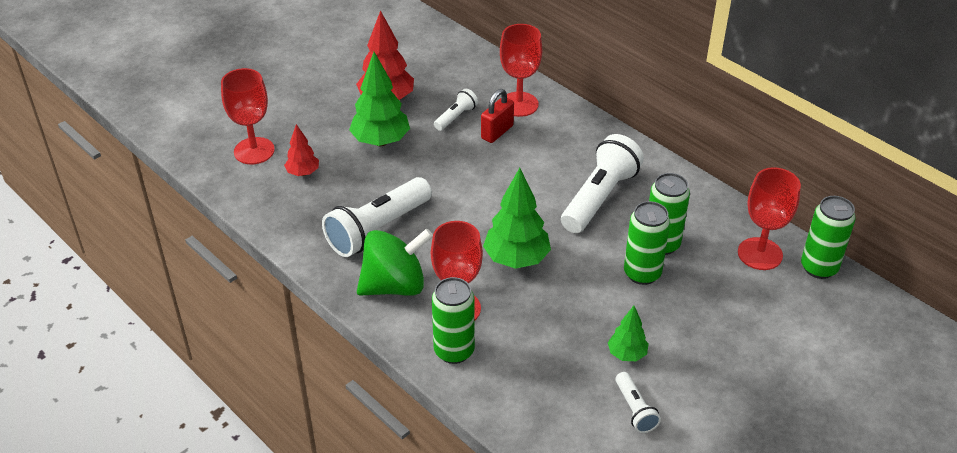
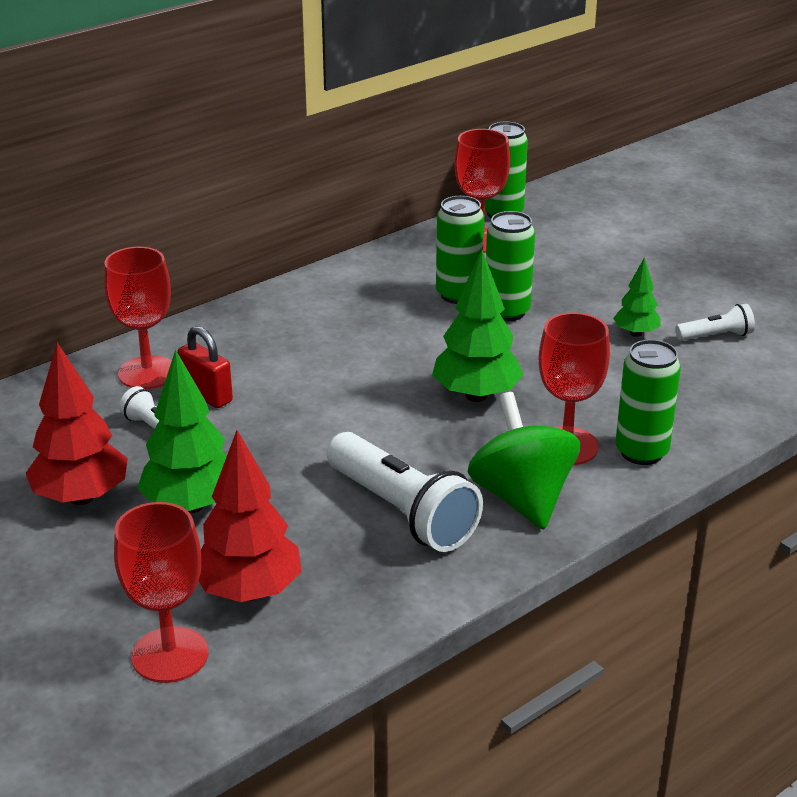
camera: 85 degrees left, 10 degrees down
red tree [284,124,319,176] -> red tree [199,430,302,602], size x1.79
white flashlight [561,134,644,233] -> none

